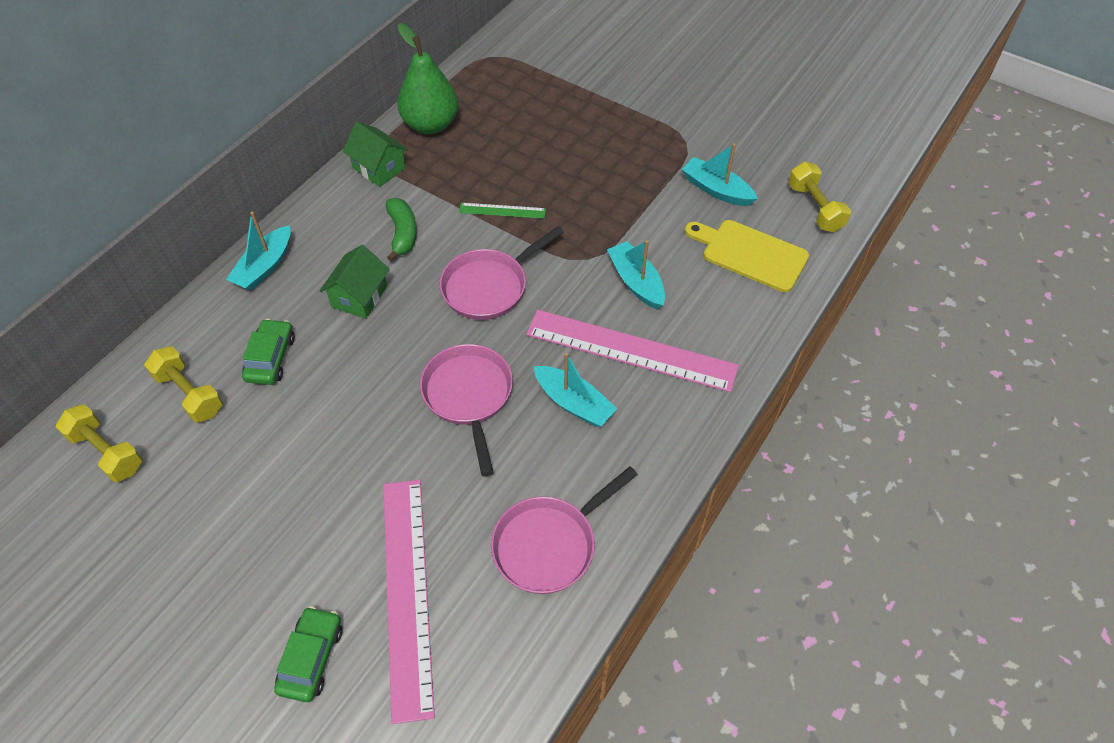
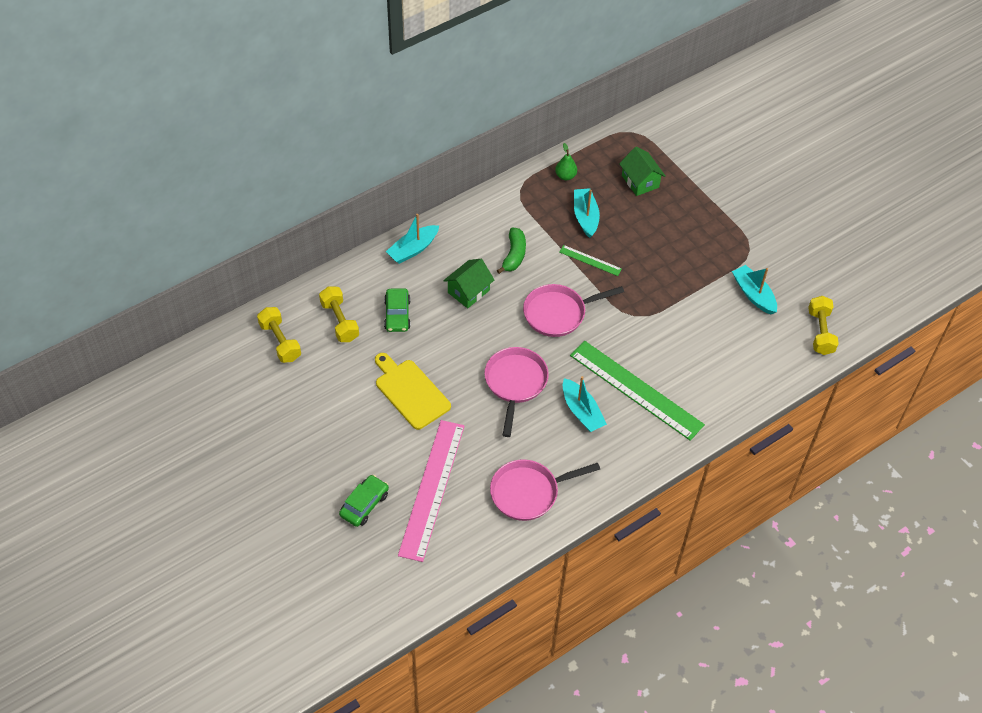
camera: 20 degrees right, 0 degrees up
green car [242,319,295,385] -> green car turned 150 degrees clockwise [384,288,411,332]
green house [343,122,408,187] -> green house moved to [619,147,665,196]
green pear [397,23,459,134] -> green pear [555,143,577,180], size x0.48
pink ruler [526,310,739,392] -> green ruler [570,341,705,441]
turquoise boat [607,240,665,309] -> turquoise boat moved to [574,188,600,238]
yellow cutting board [685,220,809,292] -> yellow cutting board moved to [375,353,451,430]

